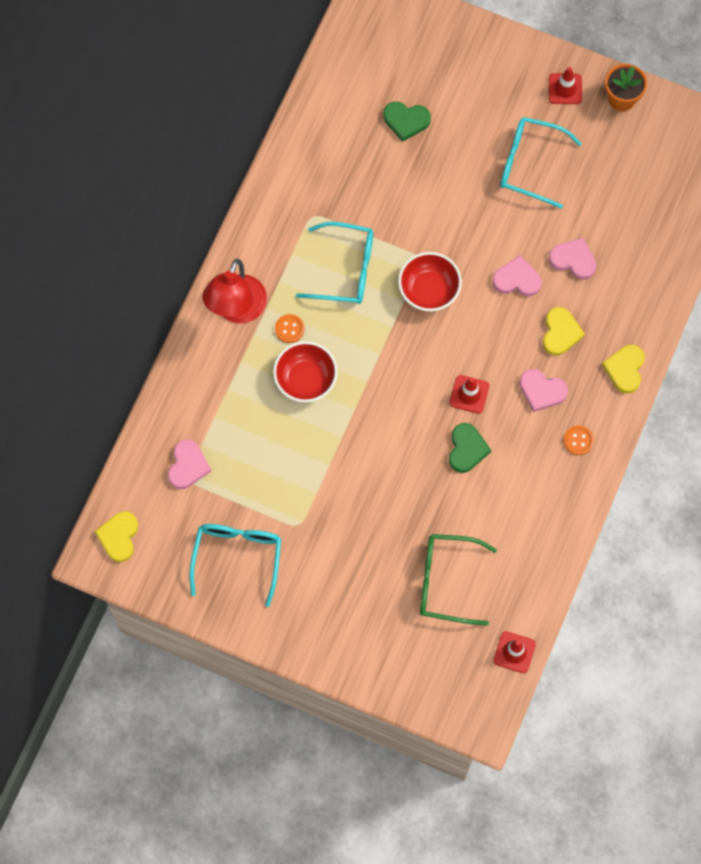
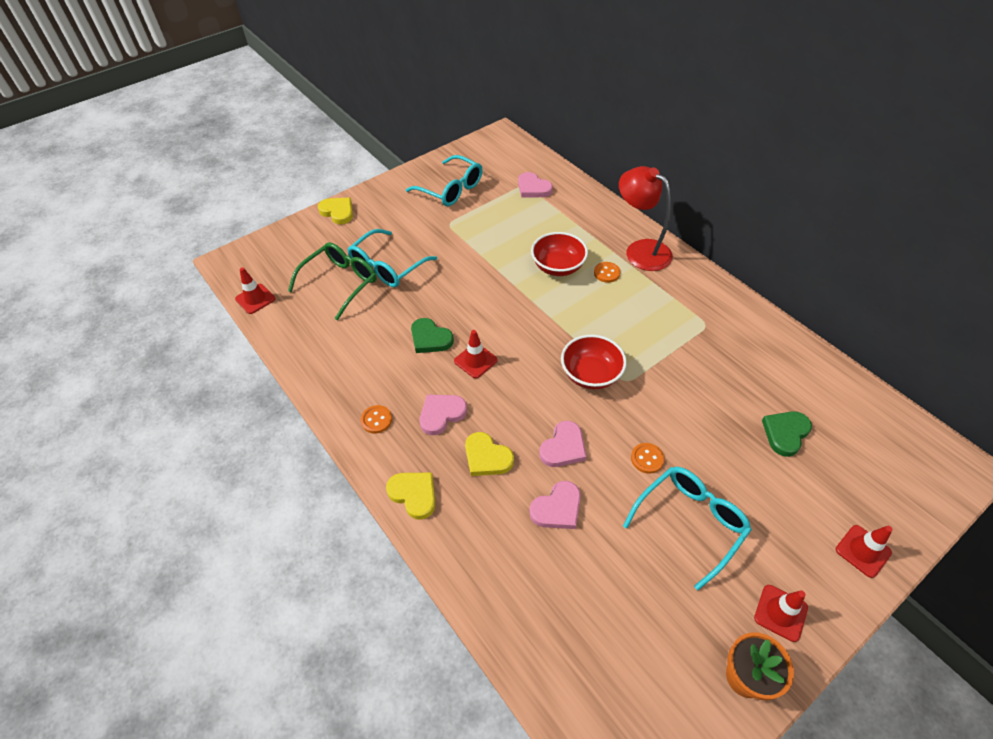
camera: 120 degrees right, 20 degrees down
yellow heart [94,512,138,562] -> yellow heart moved to [318,198,353,224]
turquoise glasses [296,222,373,304] -> turquoise glasses moved to [347,229,437,287]
none -> orange button [631,443,665,474]
none -> red traffic cone [836,525,893,578]

